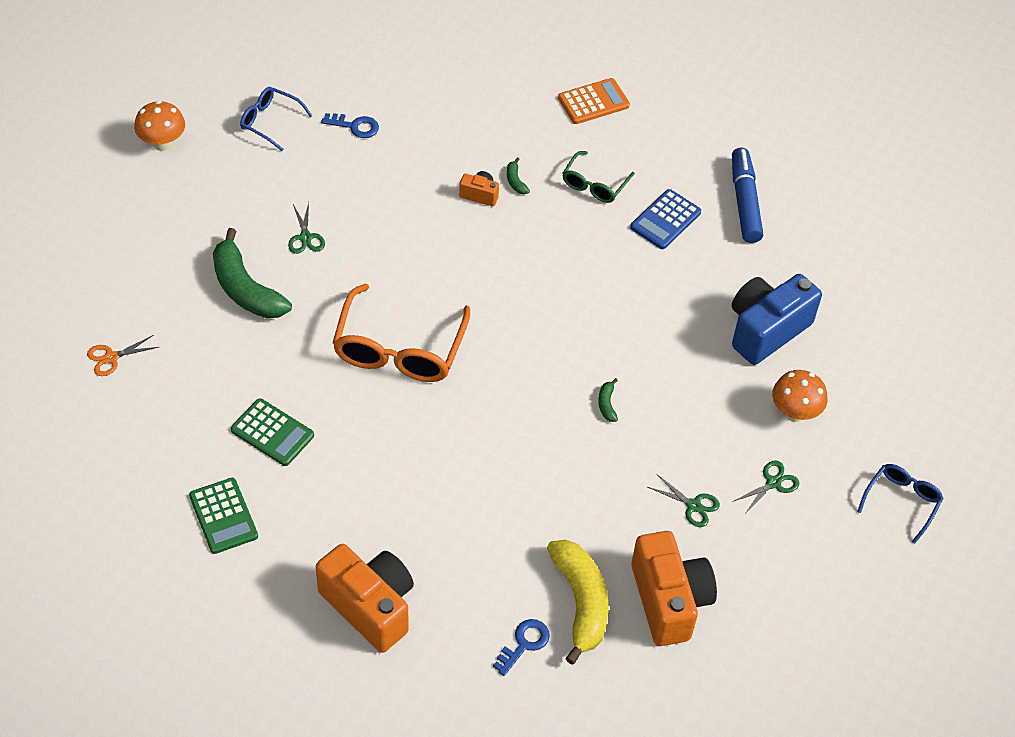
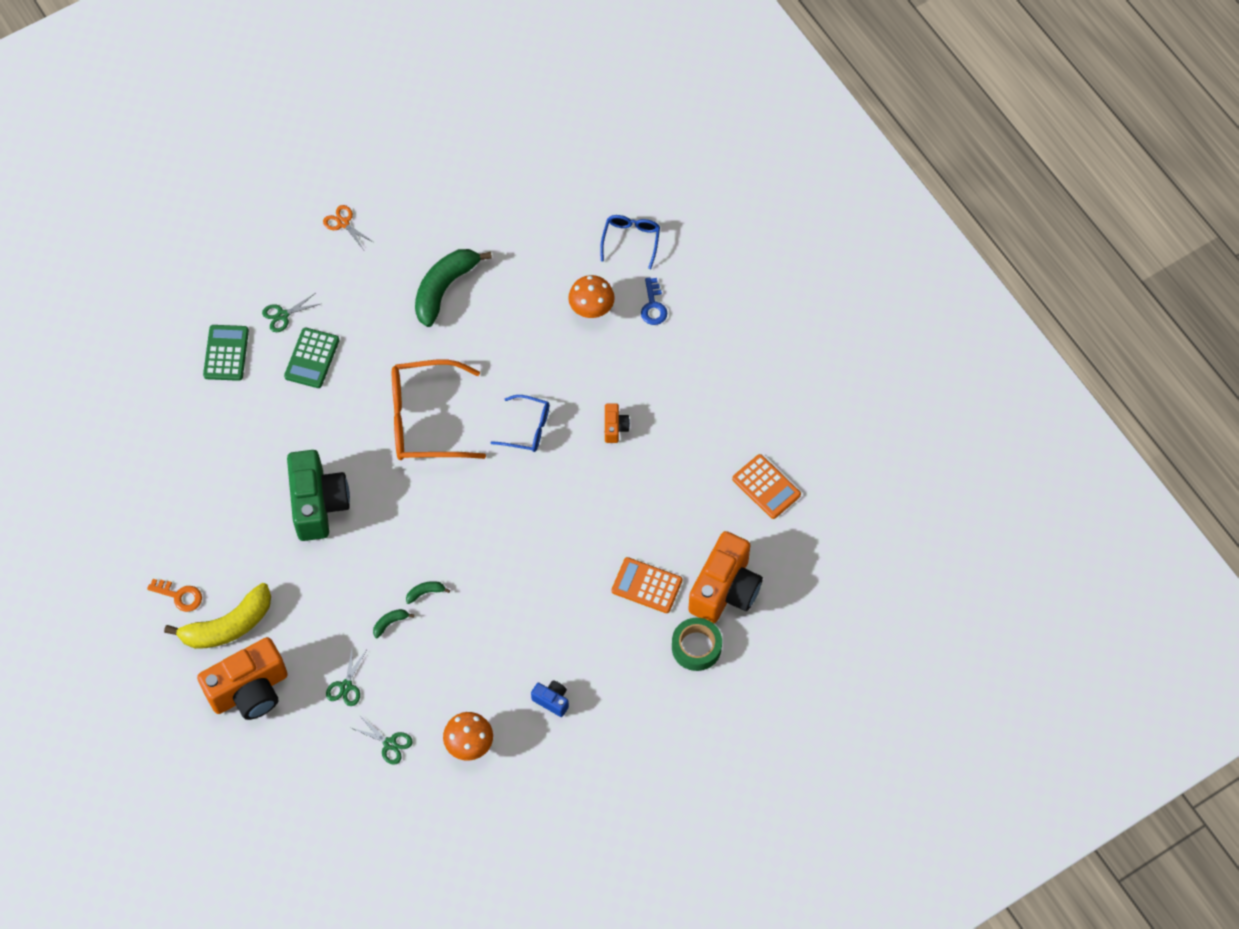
camera: 75 degrees right, 10 degrees up
orange mushroom [134,101,185,151] -> orange mushroom moved to [568,275,615,318]
green calculator [189,478,258,554] -> green calculator turned 135 degrees clockwise [203,325,249,381]
green scissors [288,203,325,254] -> green scissors moved to [262,294,320,332]
orange camera [316,544,414,653] -> orange camera moved to [688,531,763,623]
blue key [493,619,550,676] -> orange key [147,579,202,612]
green banana [507,157,530,194] -> green banana moved to [373,609,414,638]
green glasses [563,151,635,203] -> none
blue calculator [630,189,701,249] -> orange calculator [612,557,682,613]
blue marker [732,147,763,243] -> green tape [672,618,722,671]
blue camera [732,274,822,365] -> blue camera [531,681,569,717], size x0.45
blue glasses [857,464,943,544] -> blue glasses moved to [491,395,549,452]
none -> green camera [287,450,350,541]

